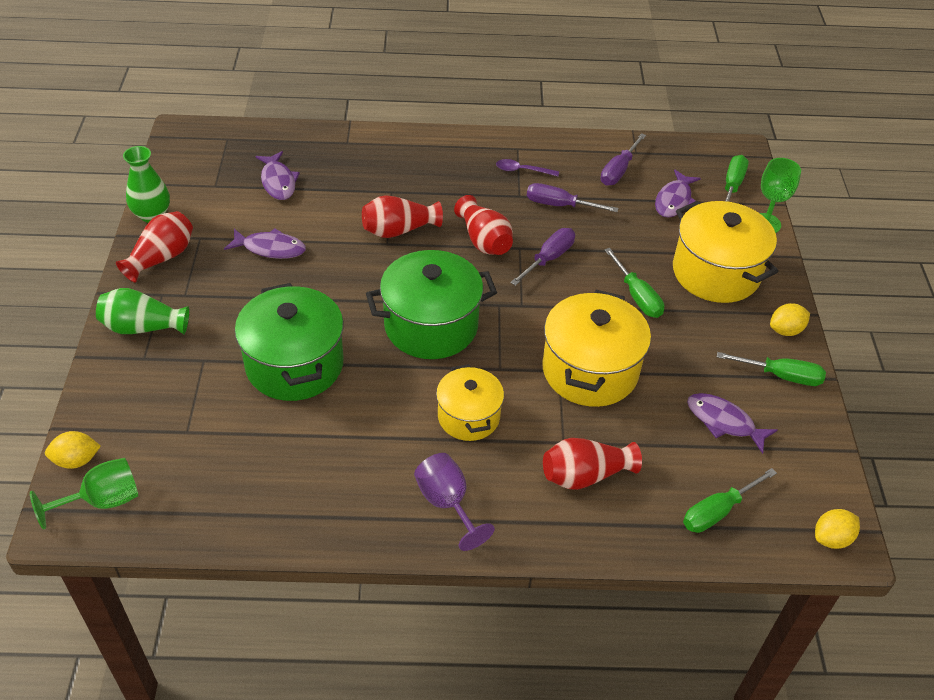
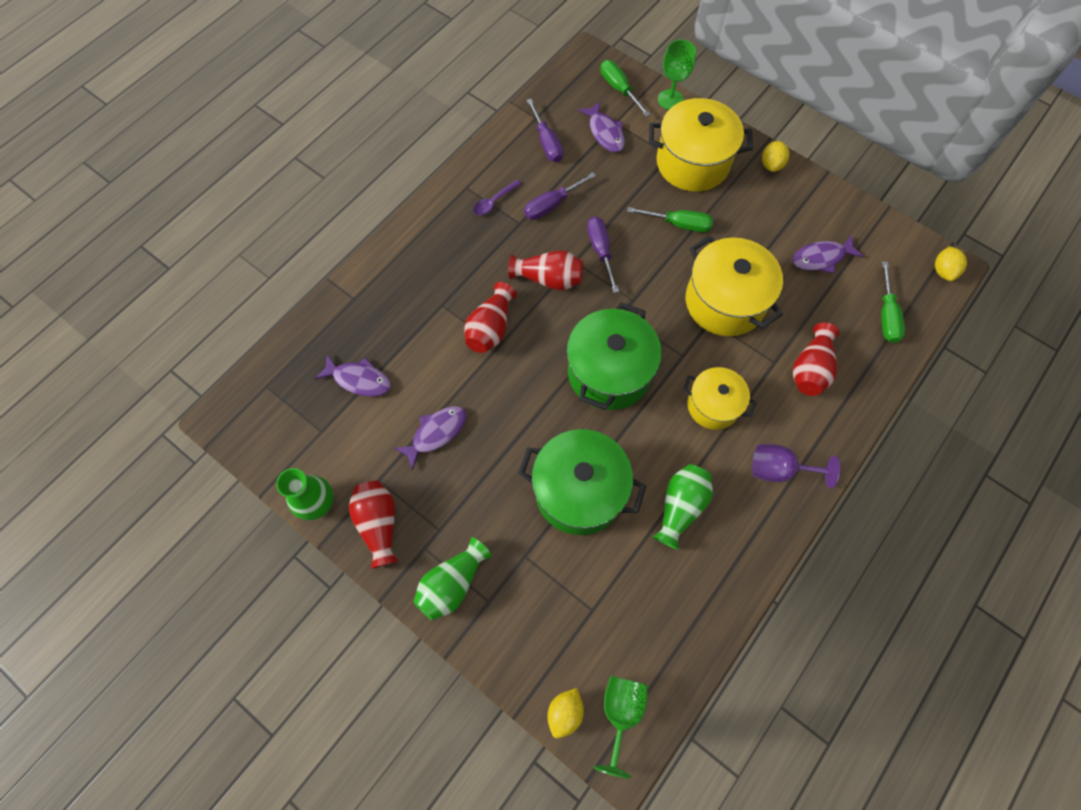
camera: 50 degrees left, 20 degrees up
green screwdriver [717,352,826,386] -> none
none -> green vase [653,464,713,550]

